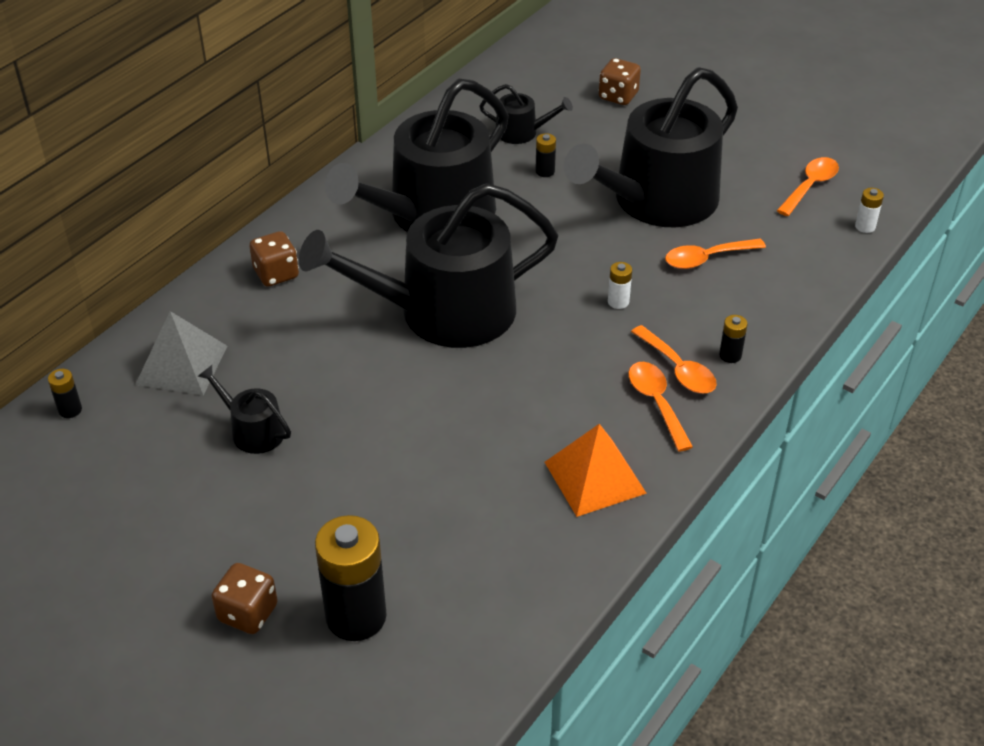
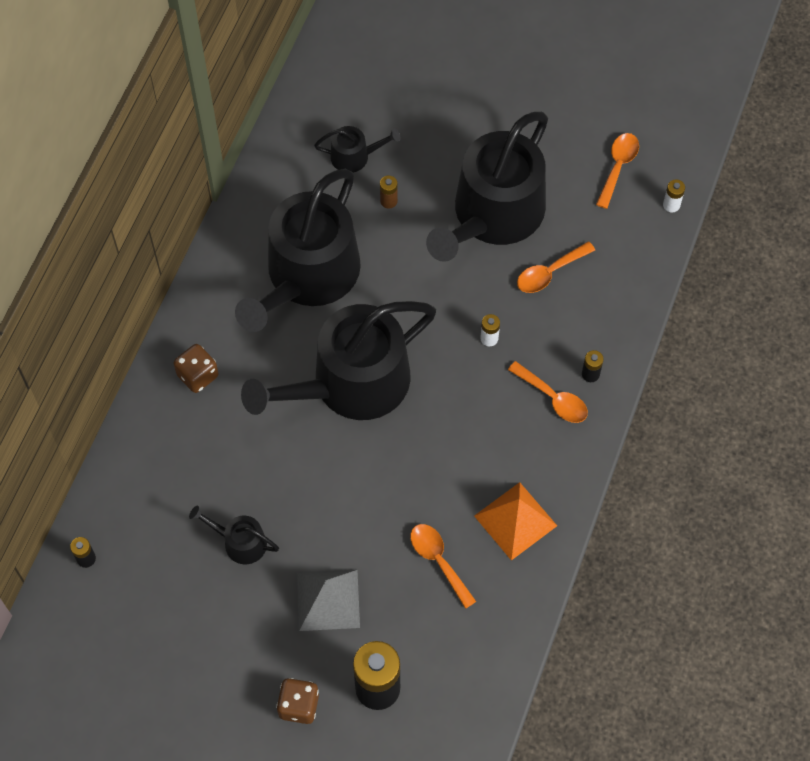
camera: 15 degrees left, 20 degrees up
grey pyramid [135,311,228,395] -> grey pyramid moved to [297,570,360,631]
black battery [535,133,556,177] -> brown battery [380,176,398,209]
brown dice [599,58,641,105] -> none
orange spoon [628,362,693,452] -> orange spoon moved to [410,524,477,609]

